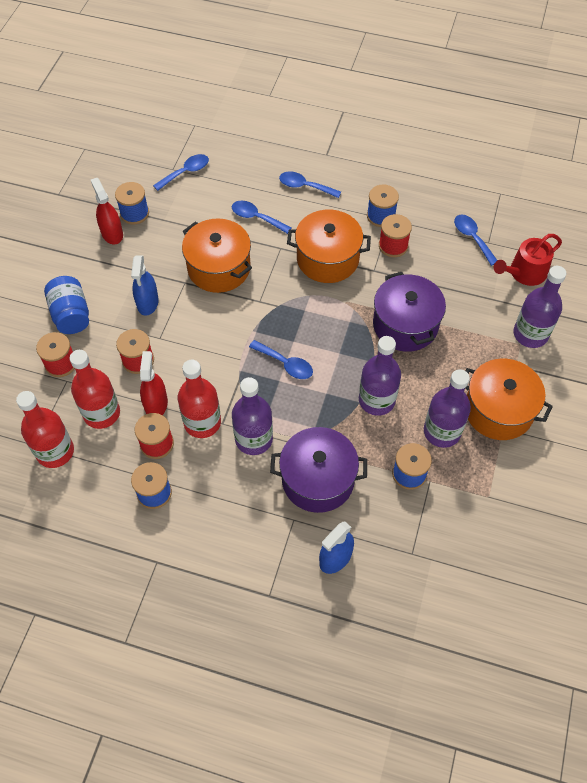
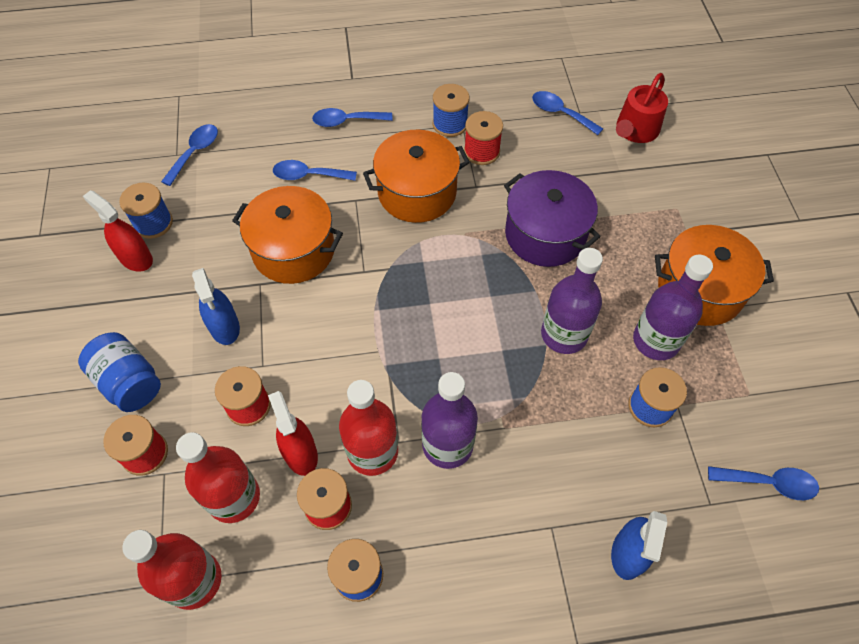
camera: 25 degrees left, 0 degrees up
blue spoon [249,340,313,379] -> blue spoon moved to [708,466,819,500]
purple pot [270,427,367,513] -> none
purple bottle [513,266,566,348] -> none

